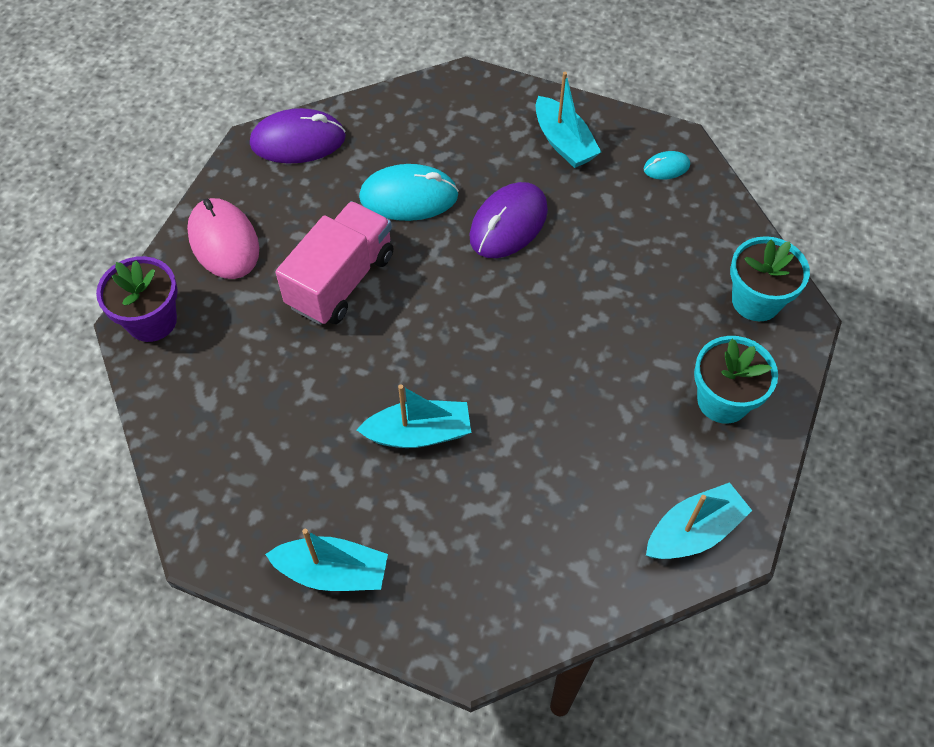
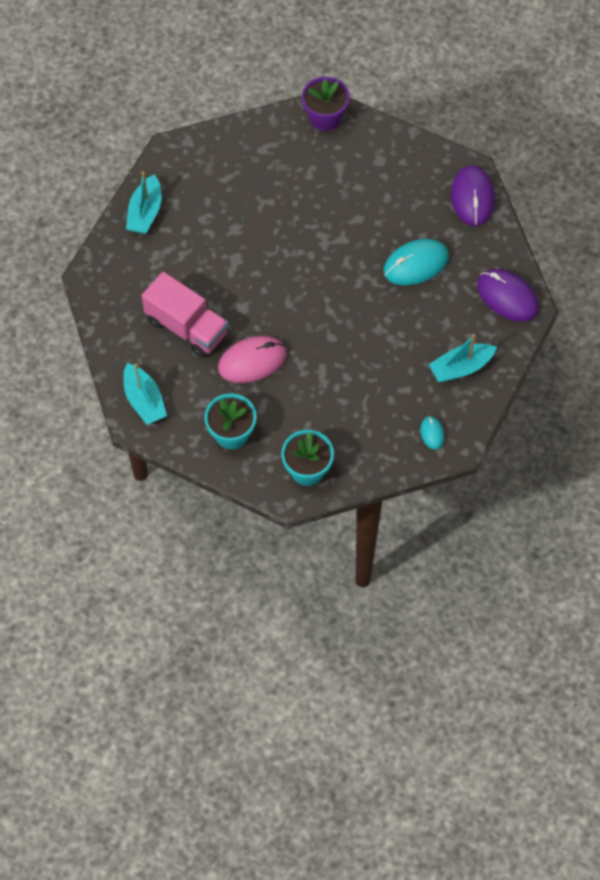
camera: 95 degrees right, 5 degrees up
pink mouse [187,198,259,279] -> pink mouse moved to [218,336,287,383]
pink truck [275,201,393,325] -> pink truck moved to [142,272,229,358]
turquoise boat [357,384,471,448] -> none
turquoise mouse [359,164,459,221] -> turquoise mouse turned 60 degrees clockwise [383,239,449,285]
purple mouse [469,182,548,258] -> purple mouse moved to [477,269,539,322]

